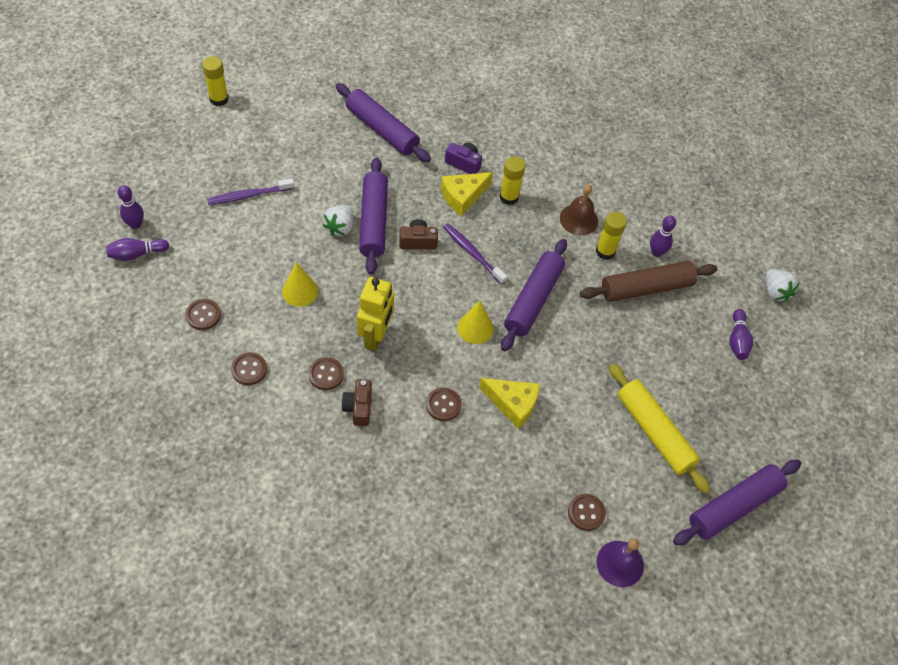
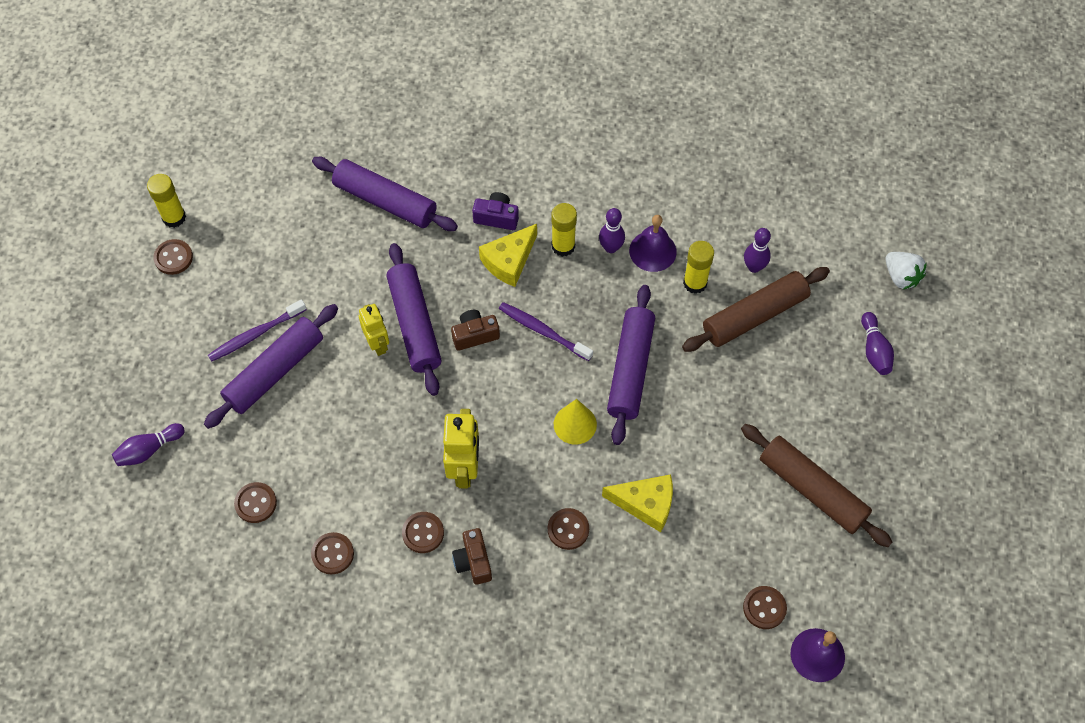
camera: 10 degrees left, 5 degrees up
purple bowling pin [118,185,144,229] -> purple bowling pin moved to [599,208,625,253]
yellow cone [282,262,318,307] -> none
white strawberry [323,205,353,236] -> yellow robot [359,304,389,356]
brown bell [560,184,598,235] -> purple bell [629,215,677,272]
yellow rolling pin [609,364,710,494] -> brown rolling pin [741,424,892,547]
purple rolling pin [673,460,801,545] -> purple rolling pin moved to [204,304,338,429]
none -> brown button [153,239,193,275]

